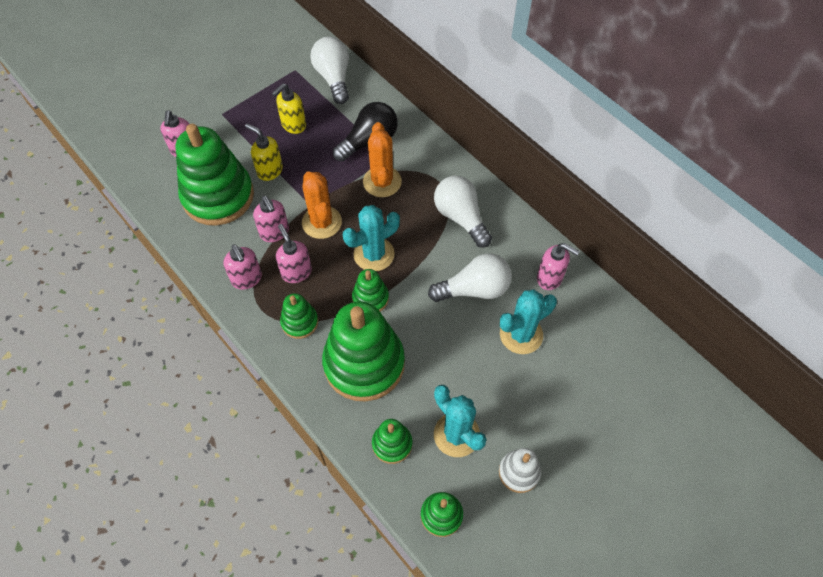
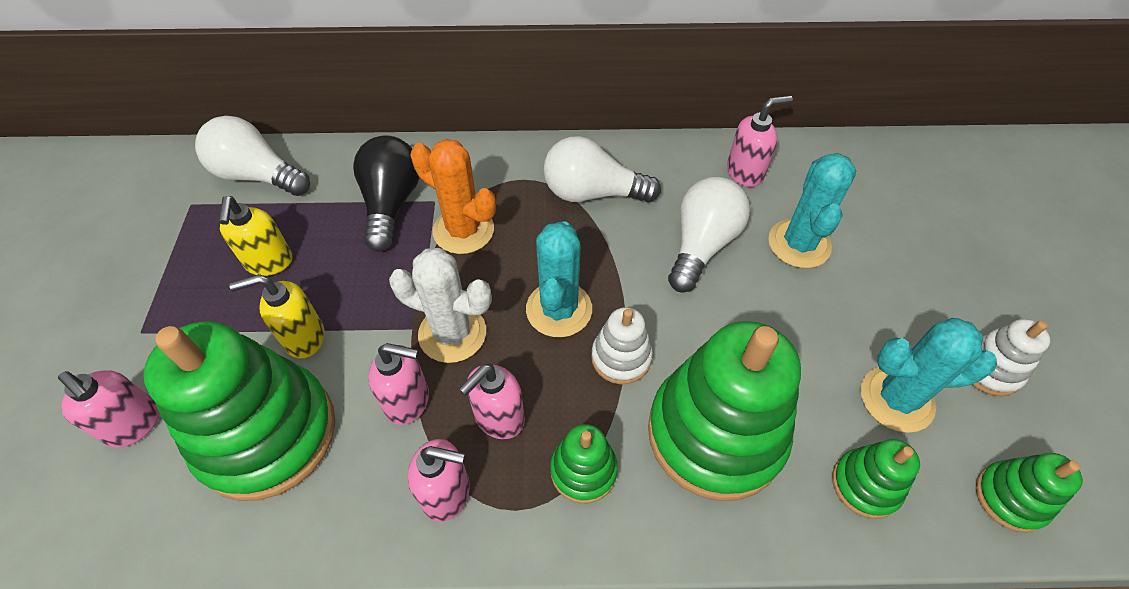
camera: 50 degrees left, 5 degrees down
pink soap dispenser [276,224,312,283] -> pink soap dispenser turned 60 degrees counterclockwise [459,364,525,439]
orange cactus [302,171,342,239] -> white cactus [389,248,492,363]
green stacking toy [352,269,389,312] -> white stacking toy [591,307,653,384]

